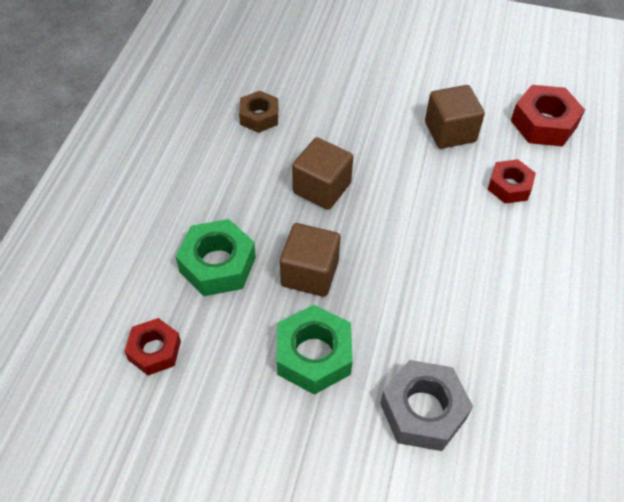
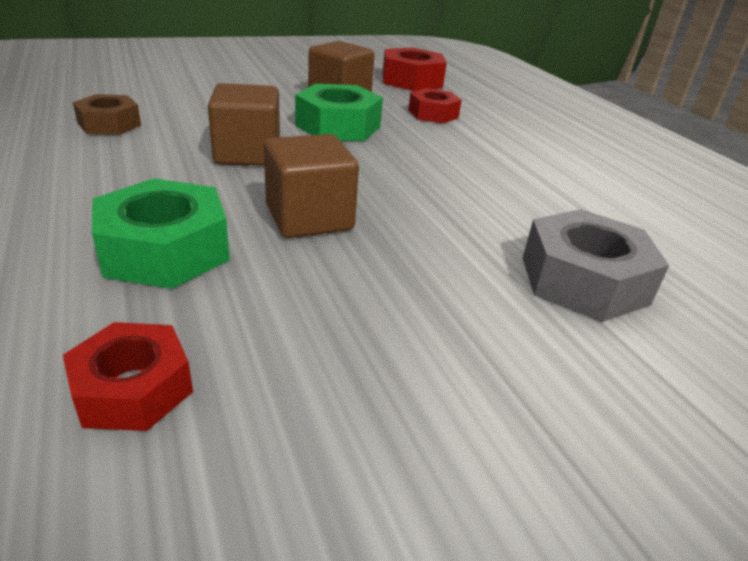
camera: 40 degrees left, 20 degrees down
green nut [277,305,353,395] -> green nut moved to [295,84,383,141]

